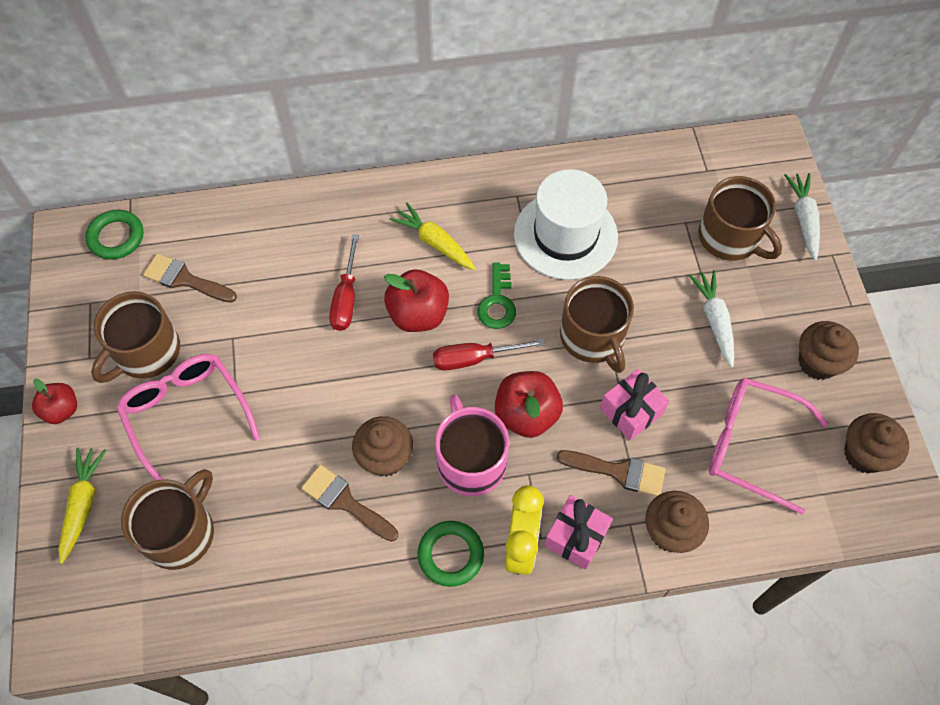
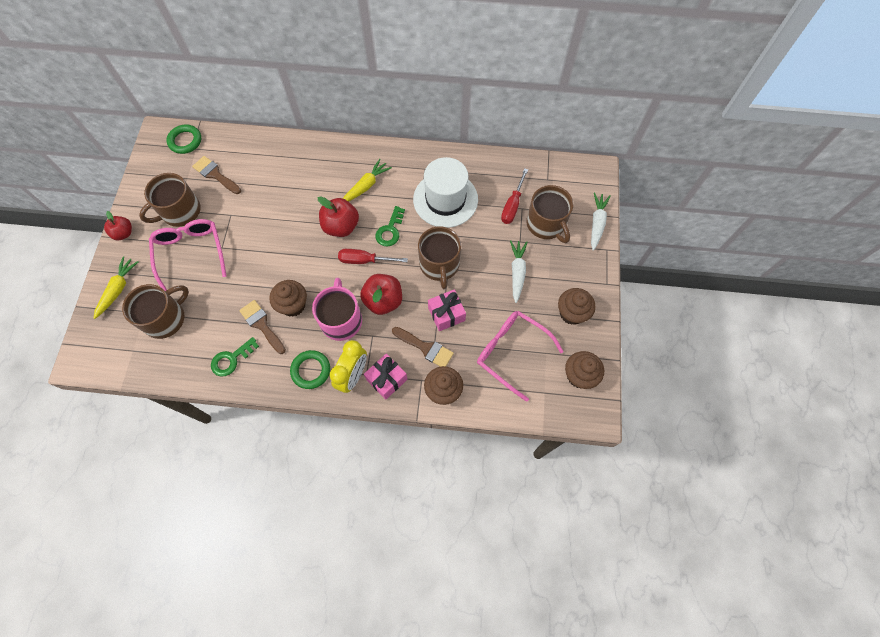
camera: 15 degrees right, 5 degrees up
red screwdriver [329,234,359,331] -> red screwdriver moved to [501,168,528,224]
yellow carrot [389,203,476,270] -> yellow carrot turned 75 degrees clockwise [343,159,392,202]
none -> green key [211,337,259,376]

